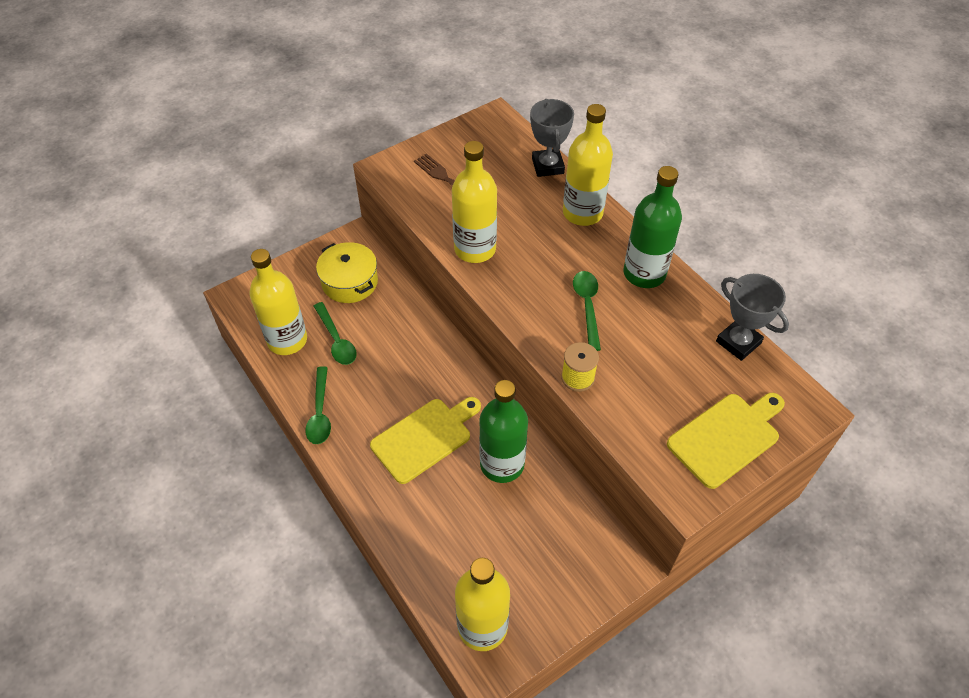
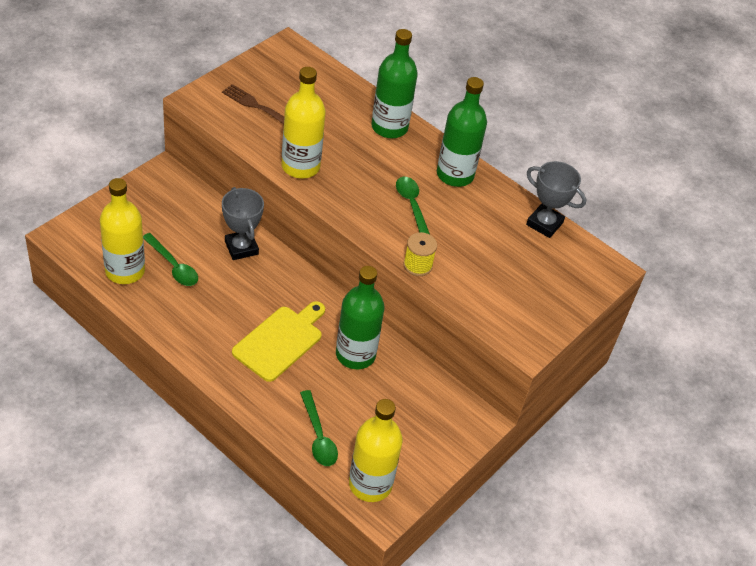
camera: 20 degrees left, 5 degrees down
green spoon [305,366,331,444] -> green spoon moved to [300,390,338,466]
yellow pot [316,242,378,303] -> none
grey trophy [530,99,574,177] -> grey trophy moved to [222,187,264,260]
yellow bottle [563,104,613,226] -> green bottle [372,29,418,138]
yellow cutting board [667,393,785,489] -> none

